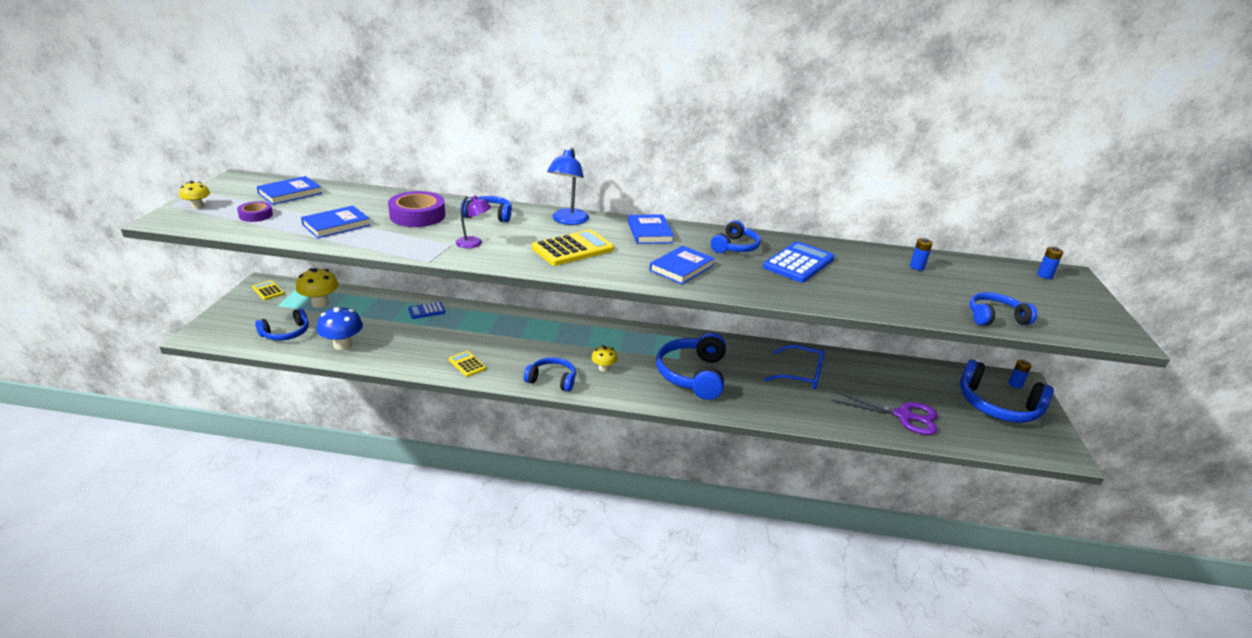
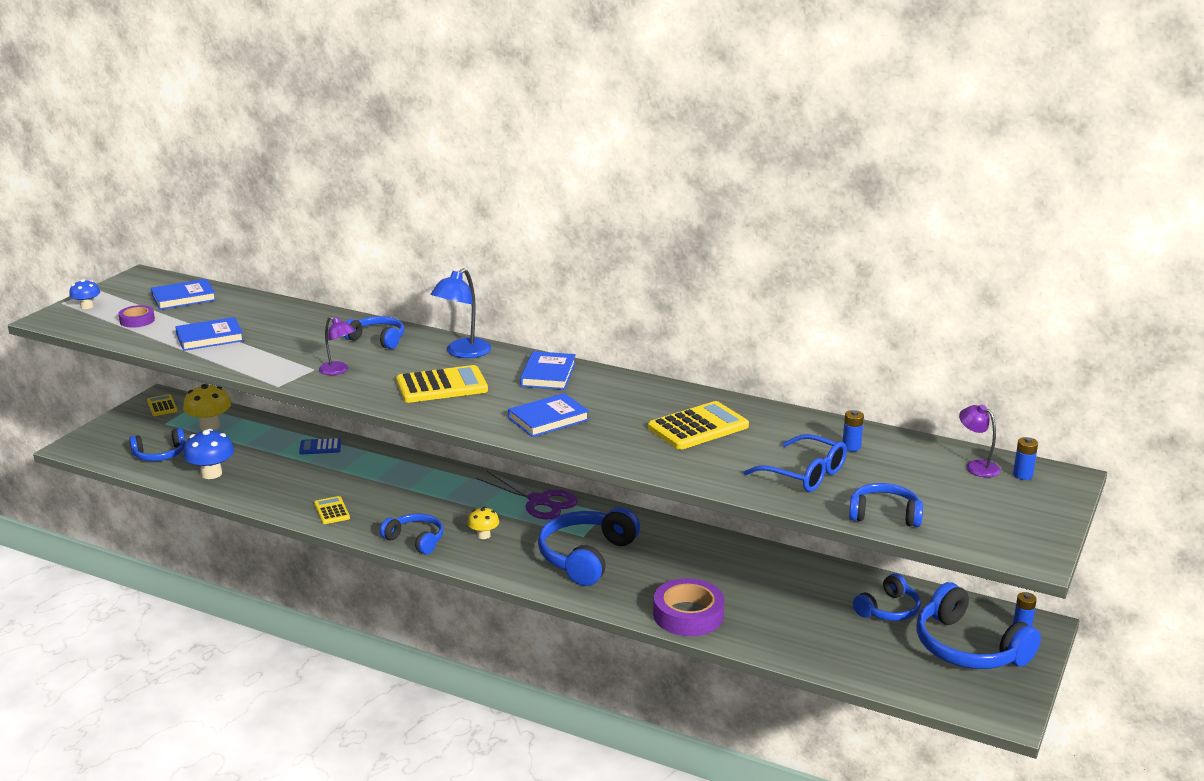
camera: 20 degrees right, 5 degrees down
yellow mushroom [179,181,210,209] -> blue mushroom [69,279,100,309]
purple tape [388,191,445,227] -> purple tape moved to [653,578,724,636]
blue headphones [711,220,761,253] -> blue headphones moved to [853,573,921,621]
blue calculator [763,242,834,282] -> yellow calculator [648,401,749,450]
blue glasses [764,345,825,389] -> blue glasses moved to [744,434,847,492]
purple scissors [833,391,938,435] -> purple scissors moved to [476,471,578,519]
none -> purple lamp [959,404,1001,477]

